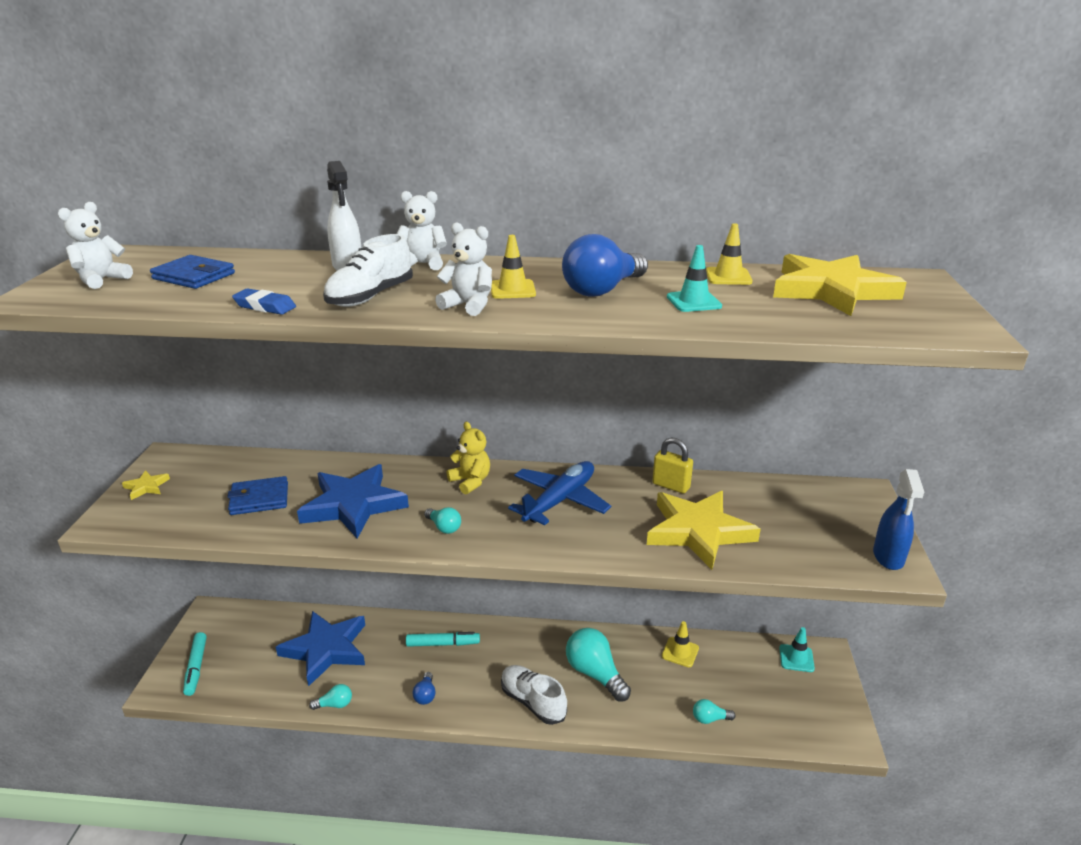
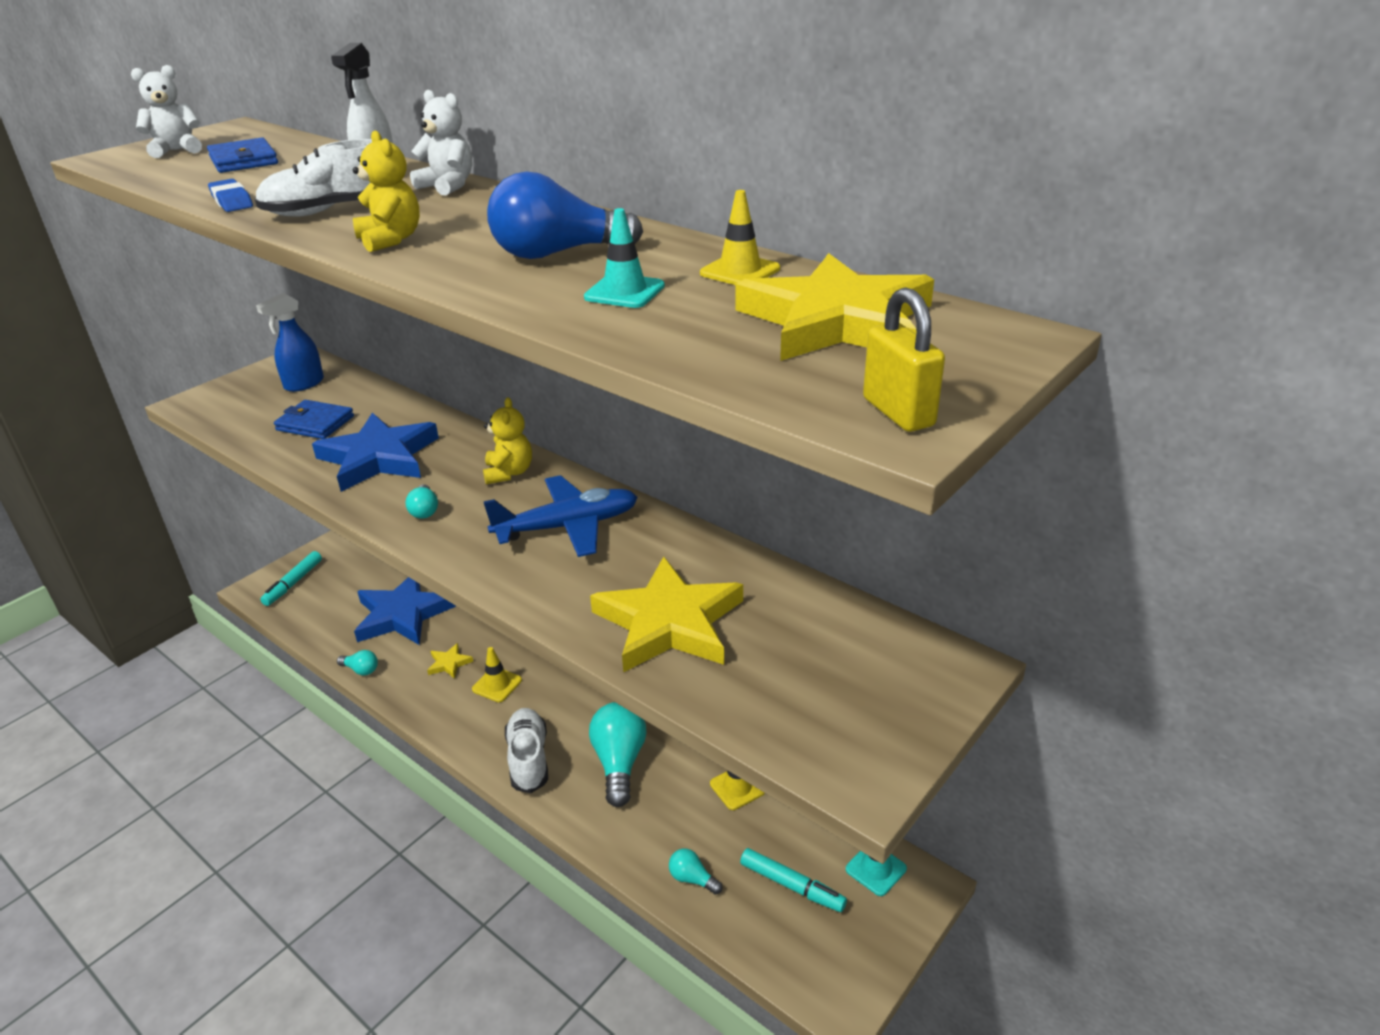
camera: 35 degrees right, 5 degrees up
yellow star [122,470,170,500] -> yellow star moved to [427,643,473,679]
turquoise marker [406,632,480,647] -> turquoise marker moved to [740,848,847,912]
blue light bulb [412,672,436,705] -> none
white teddy bear [435,222,492,316] -> yellow teddy bear [353,131,420,252]
yellow traffic cone [491,235,536,299] -> yellow traffic cone moved to [472,647,522,702]
yellow padlock [652,438,693,494] -> yellow padlock moved to [863,287,945,432]
blue spray bottle [873,469,924,570] -> blue spray bottle moved to [256,293,324,392]

